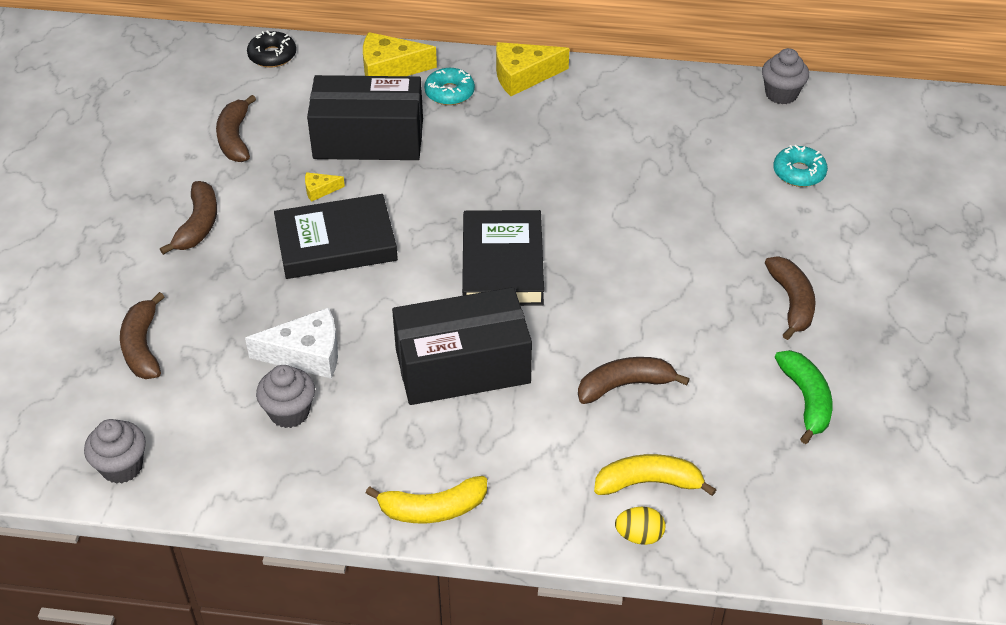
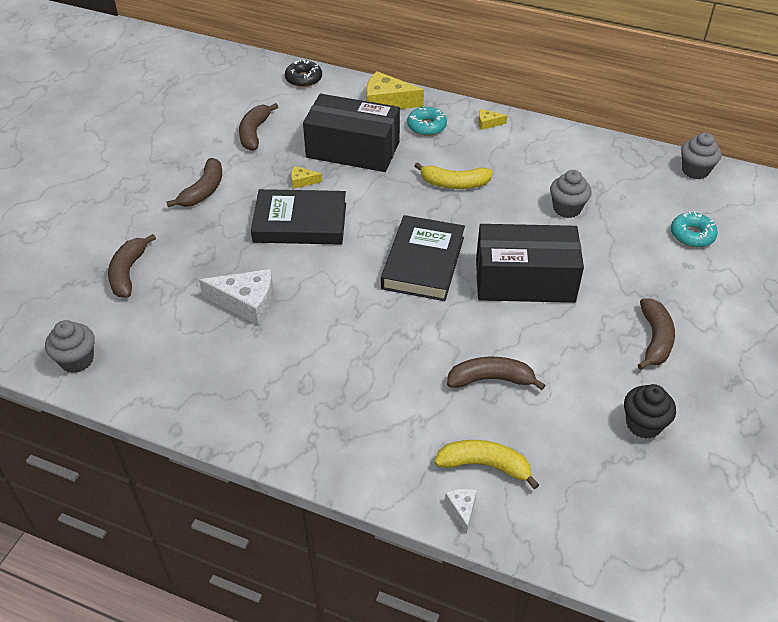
camera: 15 degrees right, 0 degrees up
grey cupcake [256,365,315,428] -> grey cupcake moved to [550,170,592,218]
yellow banana [366,476,487,523] -> yellow banana moved to [415,162,493,189]
black box [392,287,532,405] -> black box moved to [476,224,584,303]
yellow cheese [496,42,569,96] -> yellow cheese [478,109,508,130], size x0.49
yellow egg [615,507,665,545] -> white cheese [445,489,477,533]
green banana [775,350,832,444] -> black cupcake [624,384,676,439]

